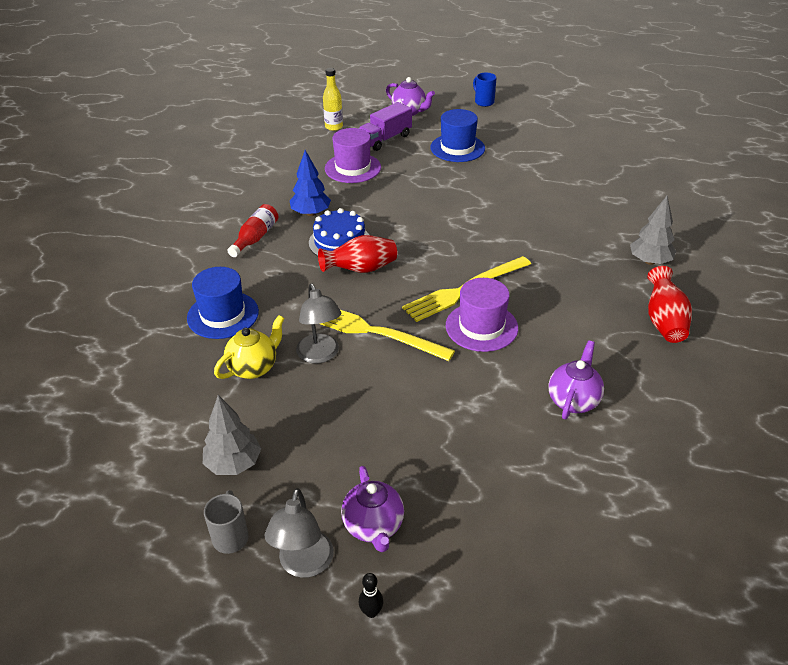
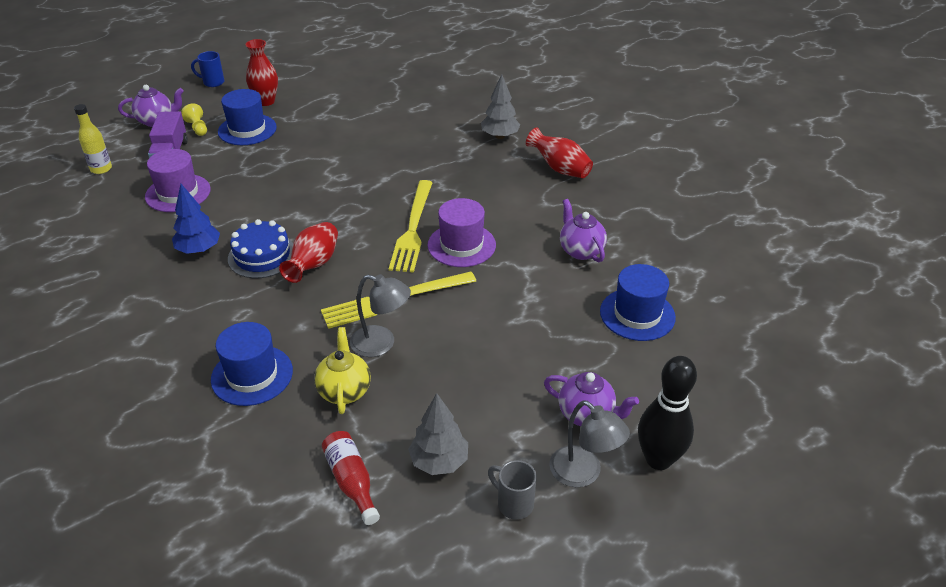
camera: 50 degrees left, 0 degrees up
red bottle [227,204,278,257] -> red bottle moved to [322,431,380,525]
black bowling pin [359,573,384,618] -> black bowling pin [638,356,697,470], size x2.44
none -> yellow pawn [181,103,207,136]
none -> red vase [245,39,278,106]
none -> blue hat [600,264,676,341]

